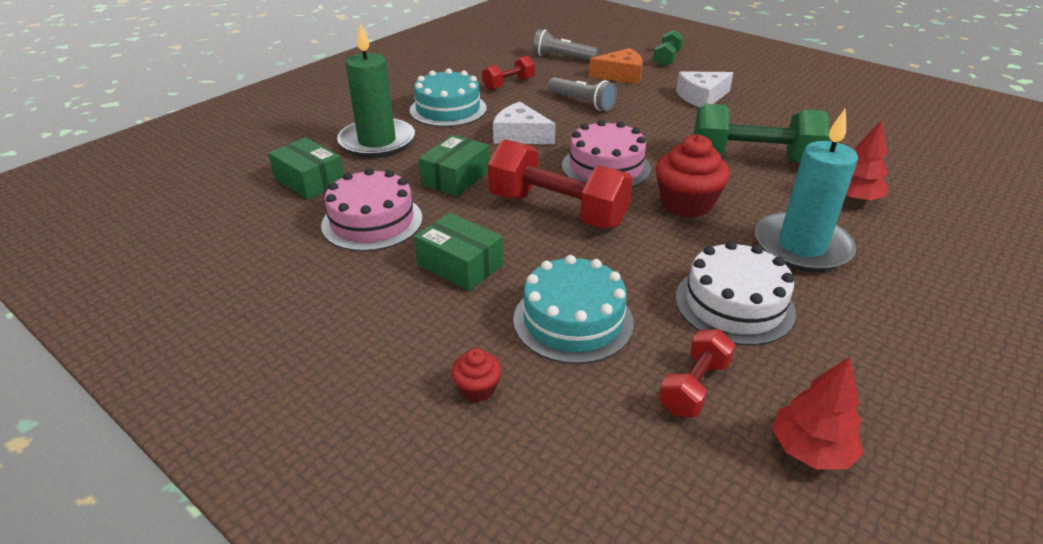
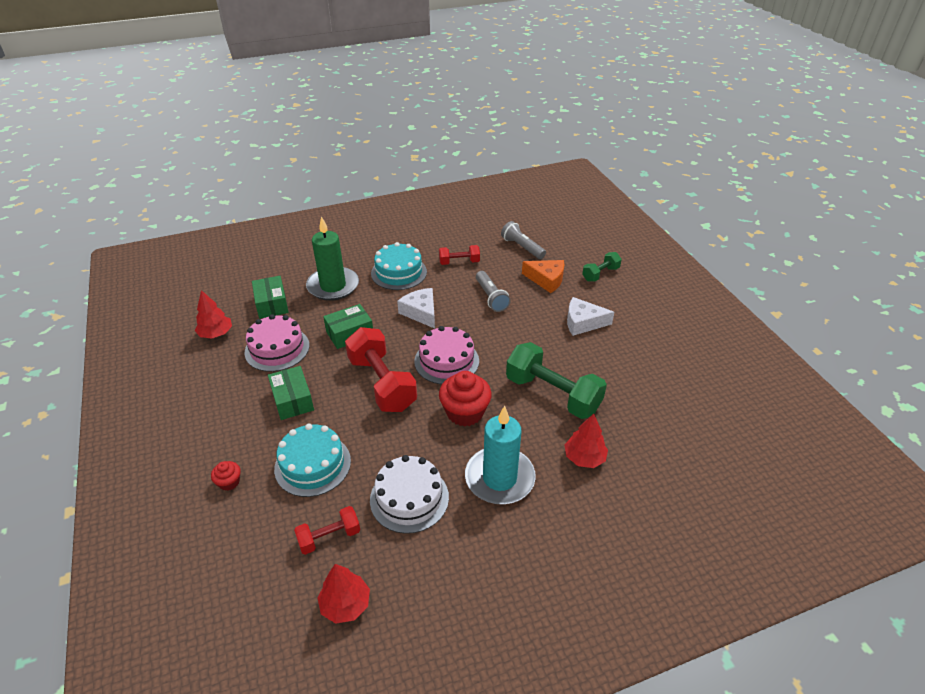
camera: 30 degrees right, 5 degrees up
none -> red tree [195,290,232,339]

